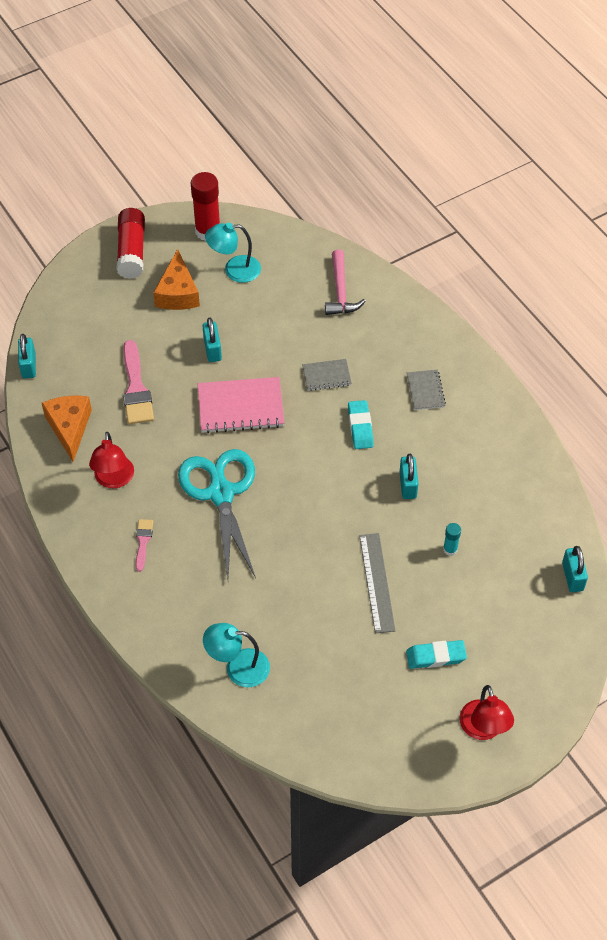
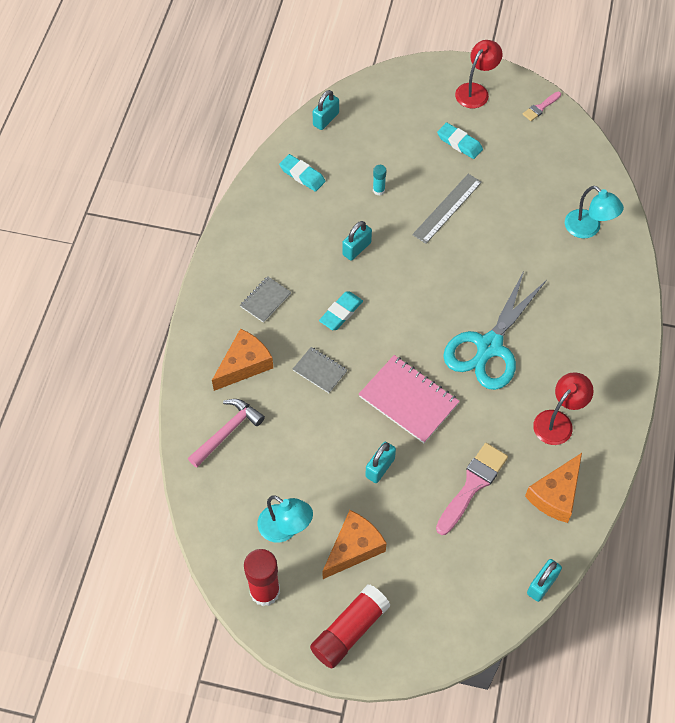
camera: 135 degrees left, 5 degrees up
pink brush [136,519,154,572] -> pink brush moved to [523,92,561,121]
none -> orange cheese [212,329,273,391]
none -> turquoise eraser [279,154,326,192]

